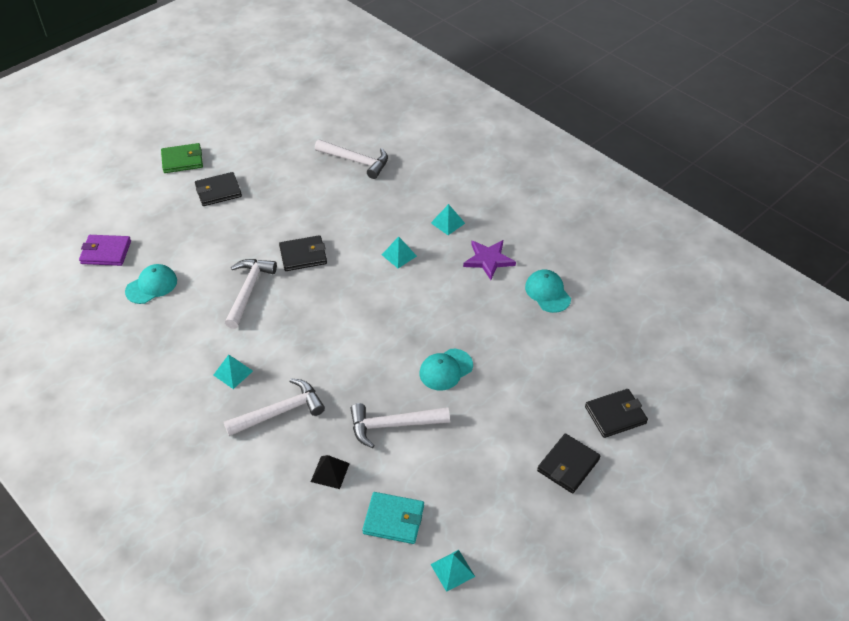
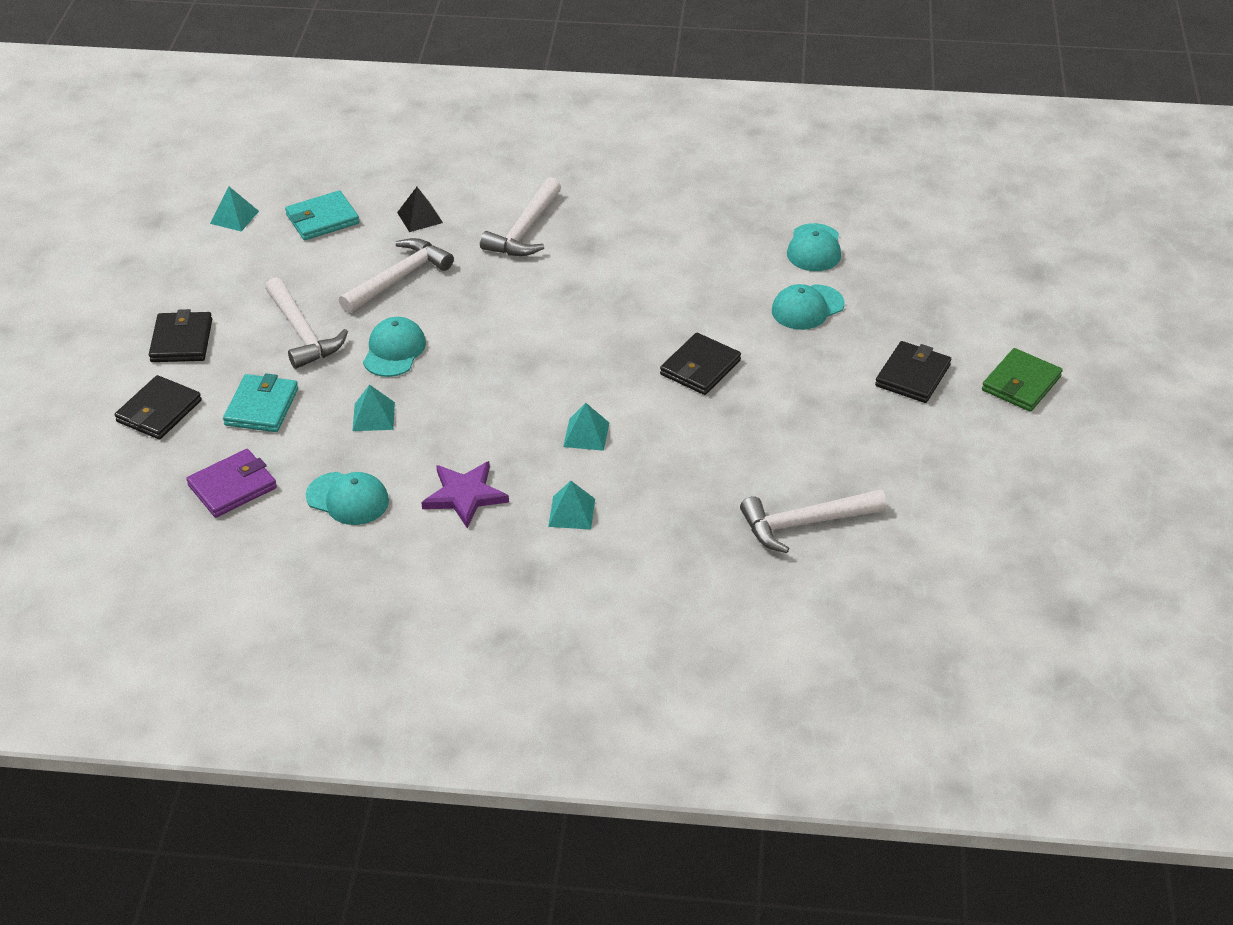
camera: 140 degrees right, 5 degrees down
purple wallet [79,235,131,266] -> purple wallet moved to [186,449,277,518]
turquoise pyramid [214,355,253,389] -> turquoise pyramid moved to [352,384,395,431]
white hammer [225,259,277,329] -> white hammer moved to [265,277,348,369]
none -> turquoise wallet [223,373,298,432]
none -> turquoise cap [772,284,845,330]

